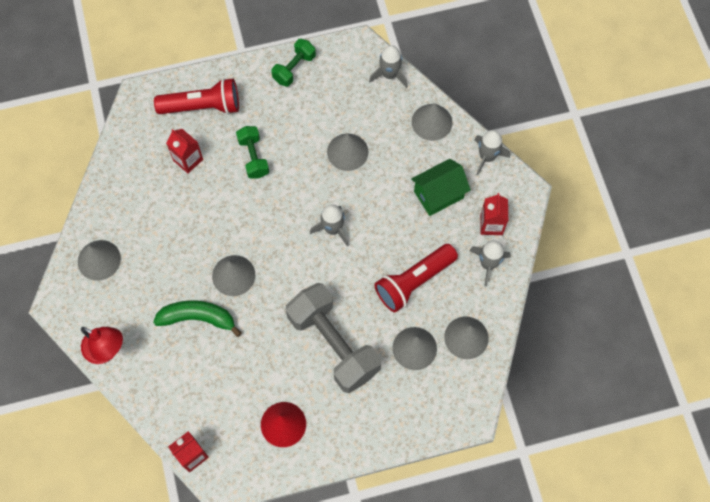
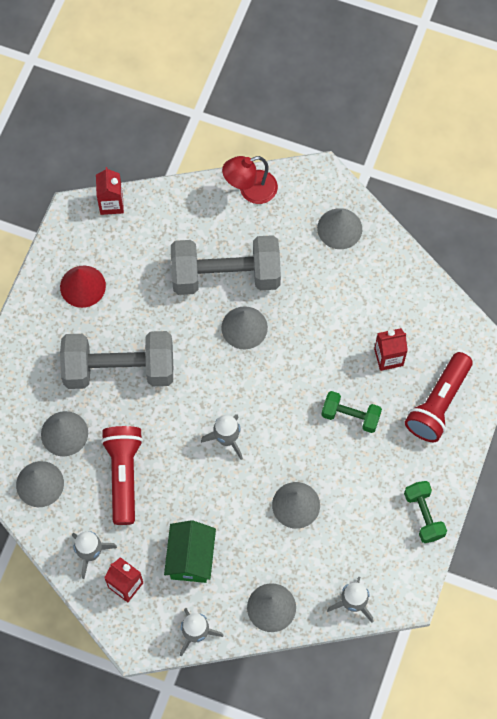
camera: 125 degrees right, 0 degrees up
green banana [153,300,242,337] -> grey dumbbell [171,235,281,295]

